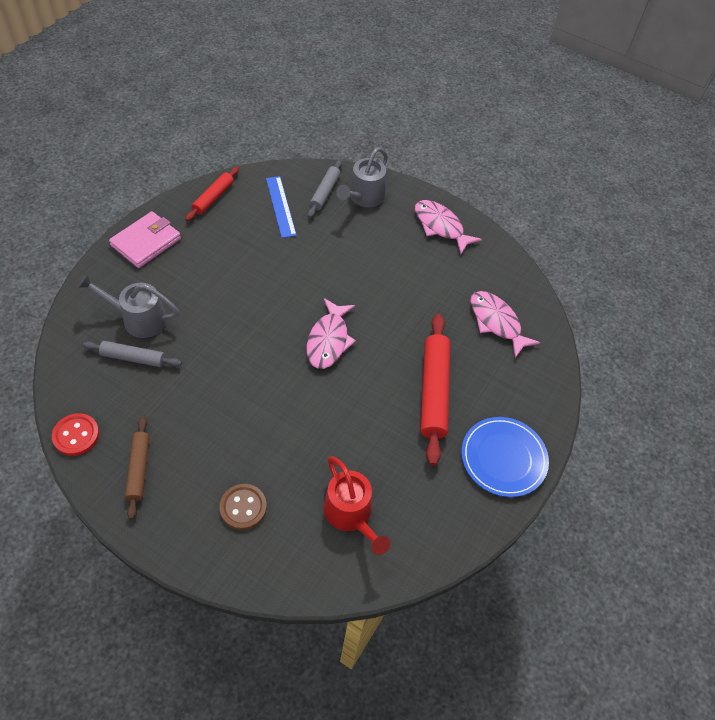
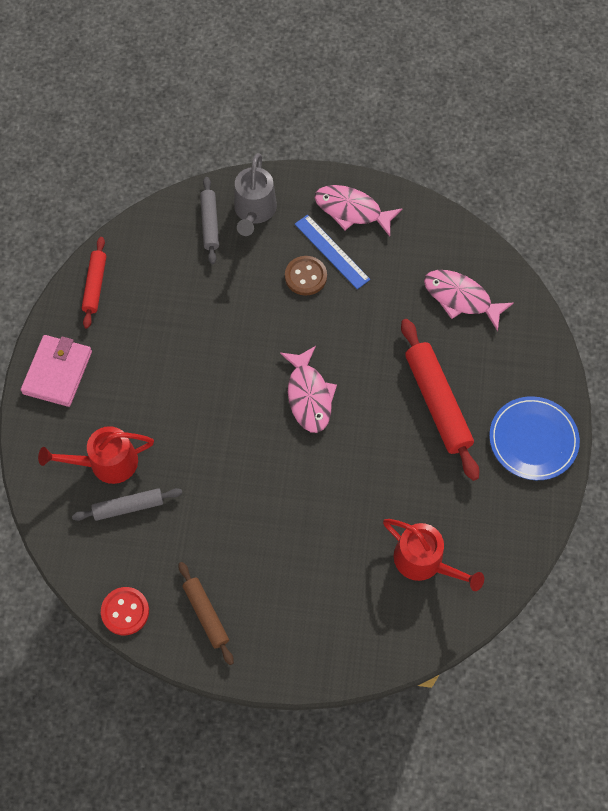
camera: 20 degrees left, 10 degrees up
grey watering can [77,274,179,338] -> red watering can [38,426,154,484]
brown button [219,484,267,530] -> brown button moved to [285,256,327,296]
blue ruler [266,176,297,238] -> blue ruler moved to [295,215,370,289]

